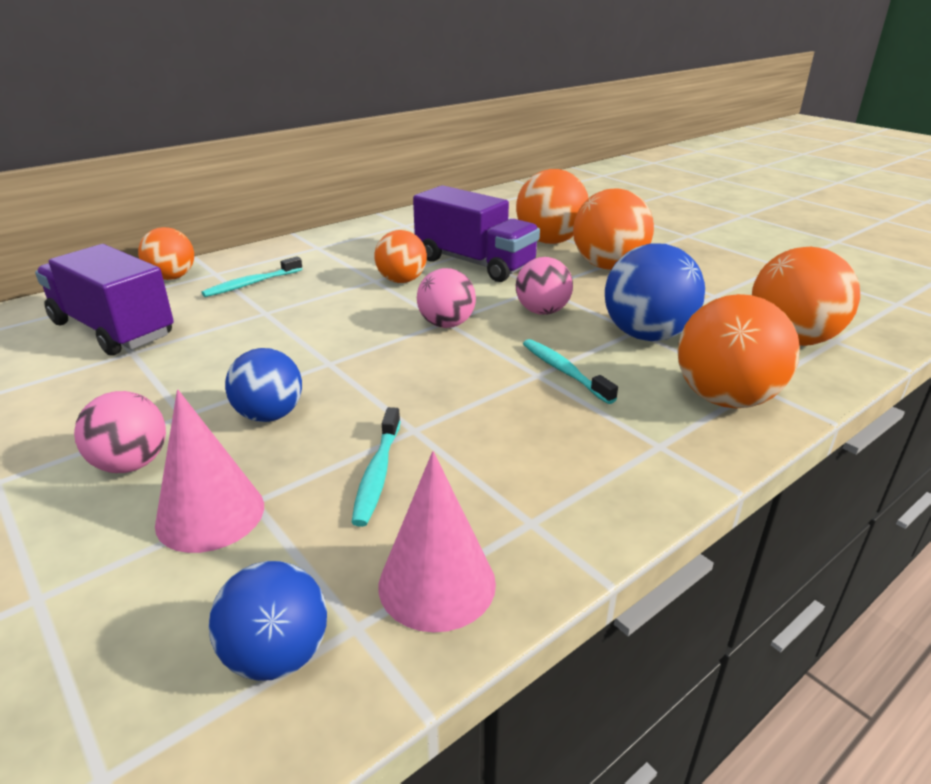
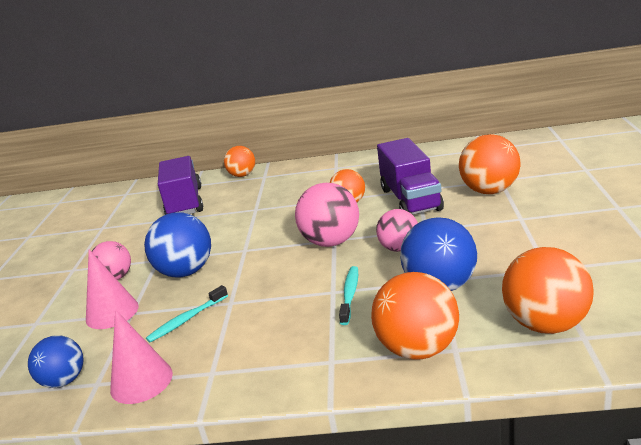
camera: 45 degrees right, 5 degrees down
turquoise toothbrush [201,256,302,297] -> none
blue ball [225,348,302,422] -> blue ball [144,212,211,277], size x1.57
pink ball [417,268,476,328] -> pink ball [295,183,359,247], size x1.57
orange ball [573,188,654,270] -> none

